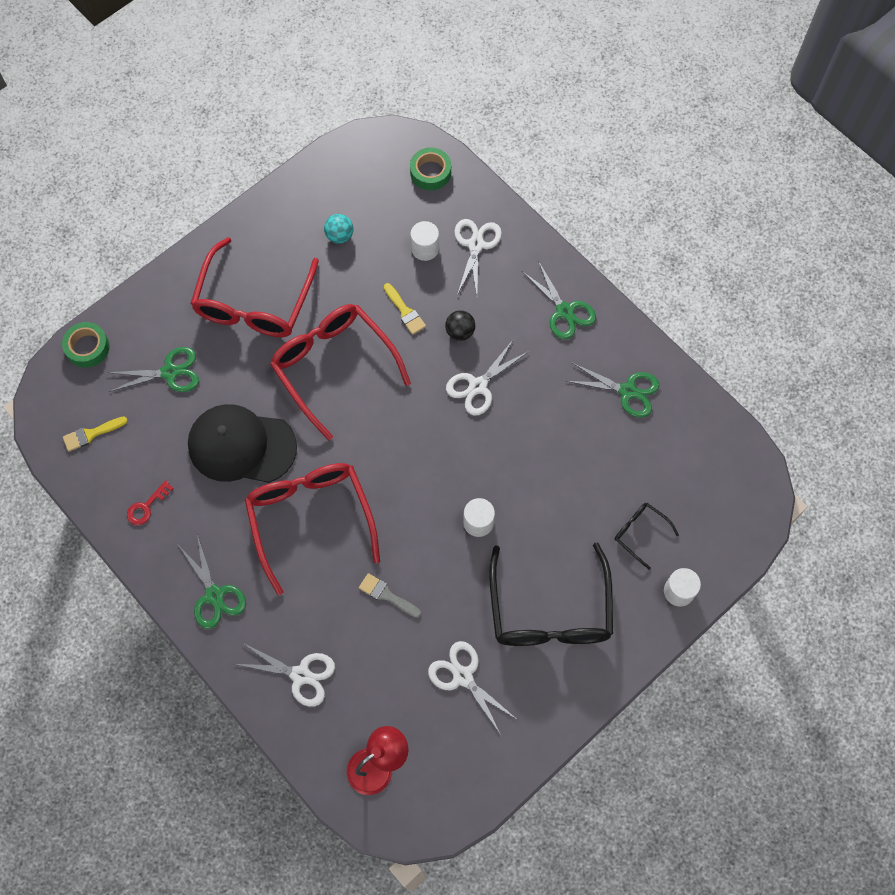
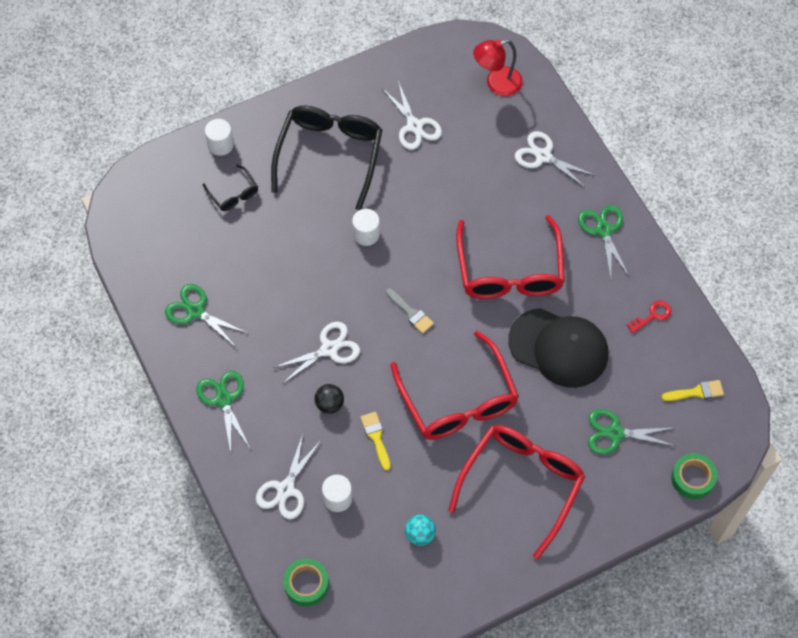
camera: 165 degrees left, 5 degrees down
grey brush [359,573,421,618] -> grey brush moved to [386,288,434,334]

